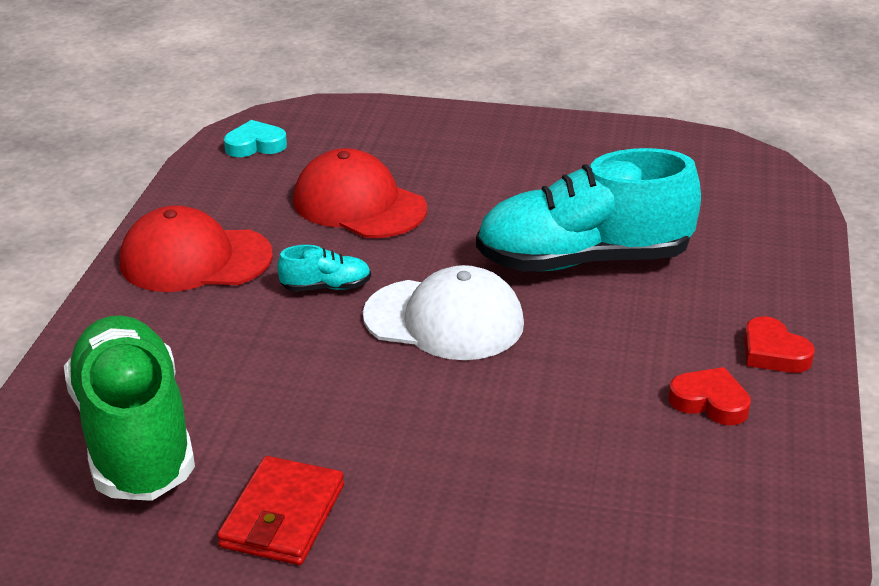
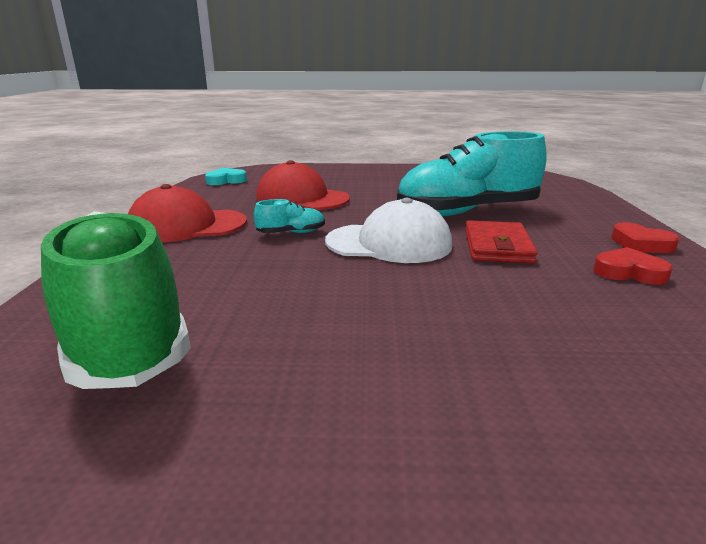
camera: 10 degrees left, 10 degrees down
red wallet [217,456,344,565] -> red wallet moved to [465,220,538,263]

